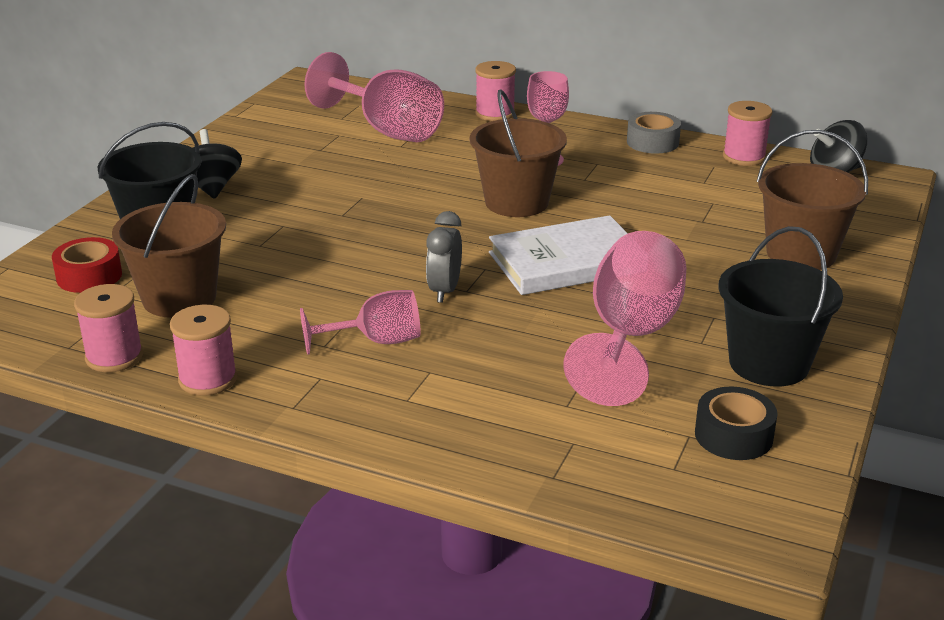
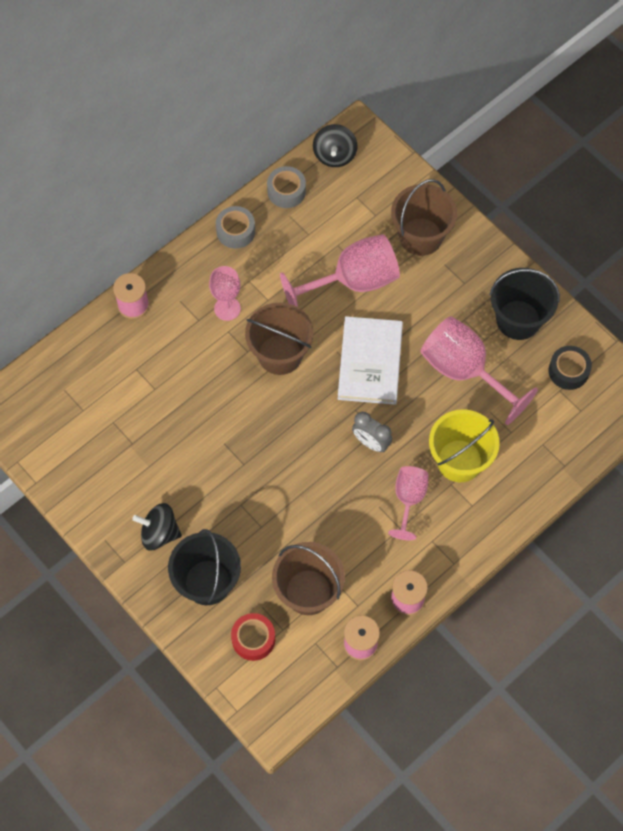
camera: 65 degrees left, 35 degrees up
pink goblet [304,52,444,142] -> pink goblet moved to [280,234,400,307]
pink spool [723,101,772,166] -> grey tape [267,166,306,208]
none -> yellow bucket [429,409,500,482]

